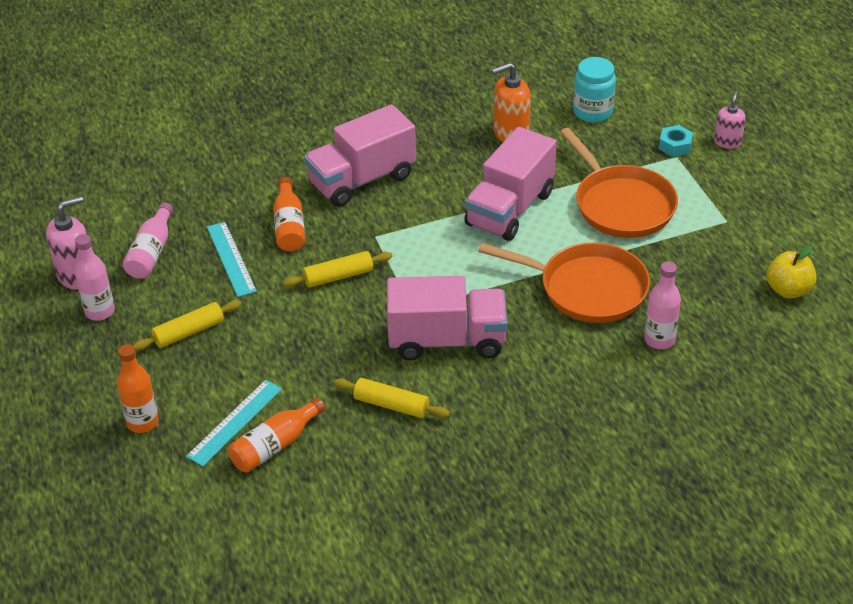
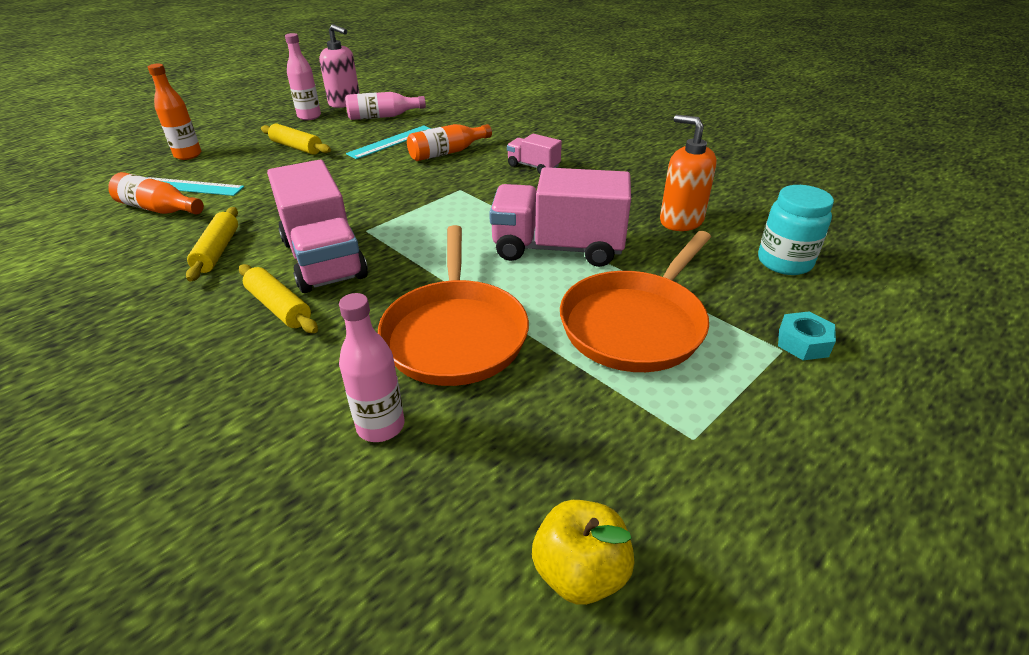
camera: 65 degrees right, 5 degrees down
yellow rolling pin [283,251,392,288] -> yellow rolling pin moved to [239,264,318,333]
pink truck [304,104,416,207] -> pink truck [507,134,562,174], size x0.49
pink soap dispenser [714,90,746,149] -> none

